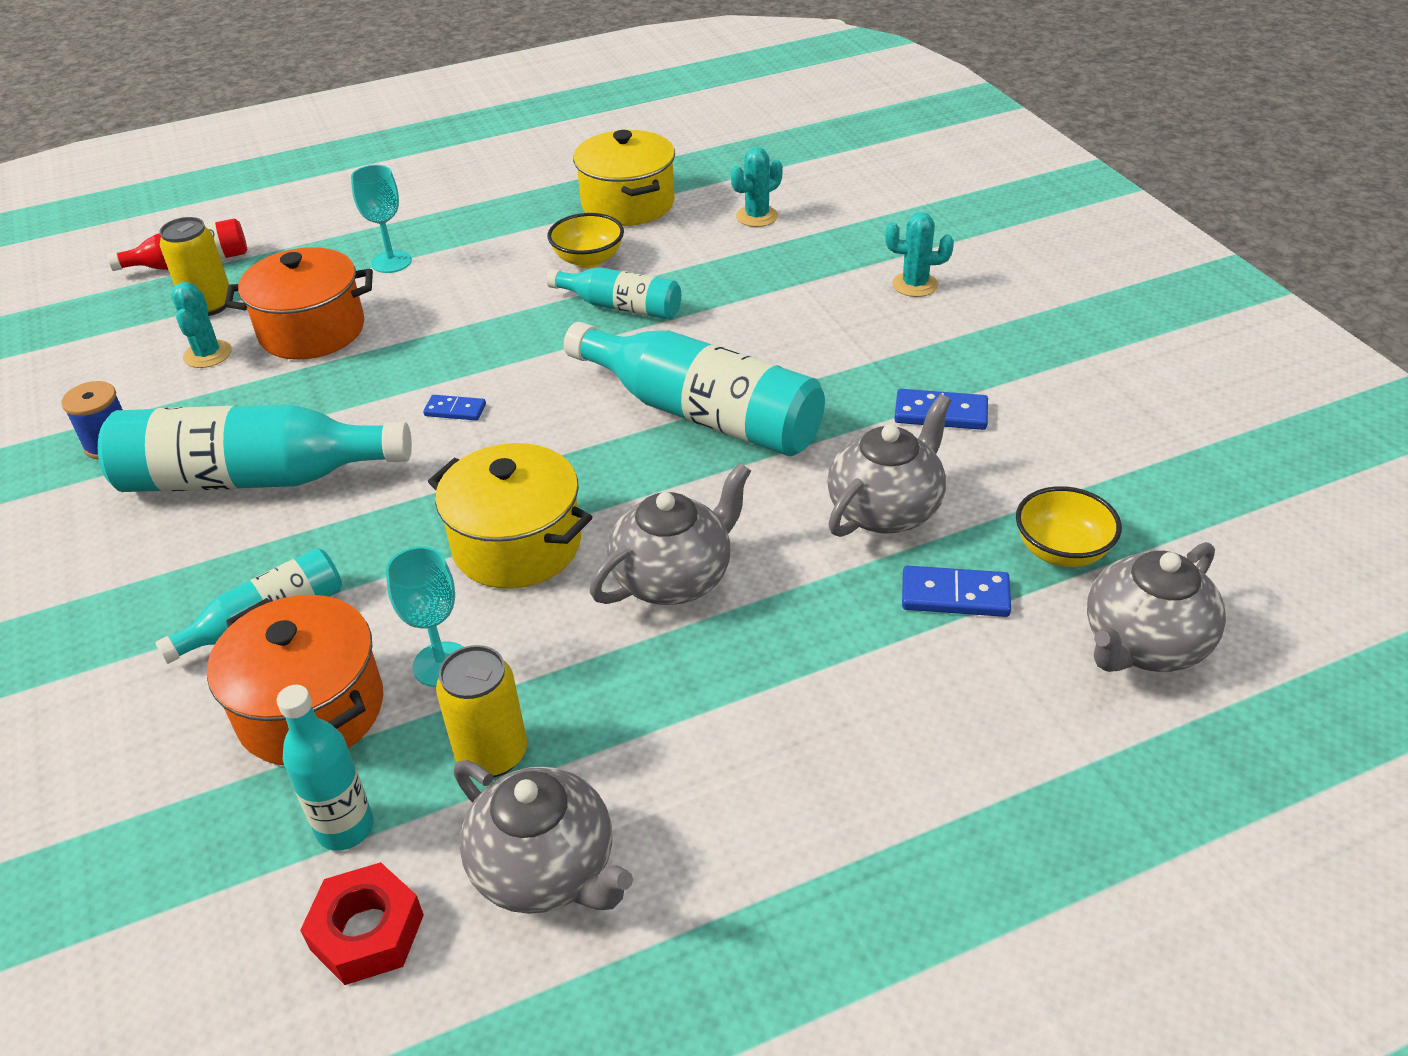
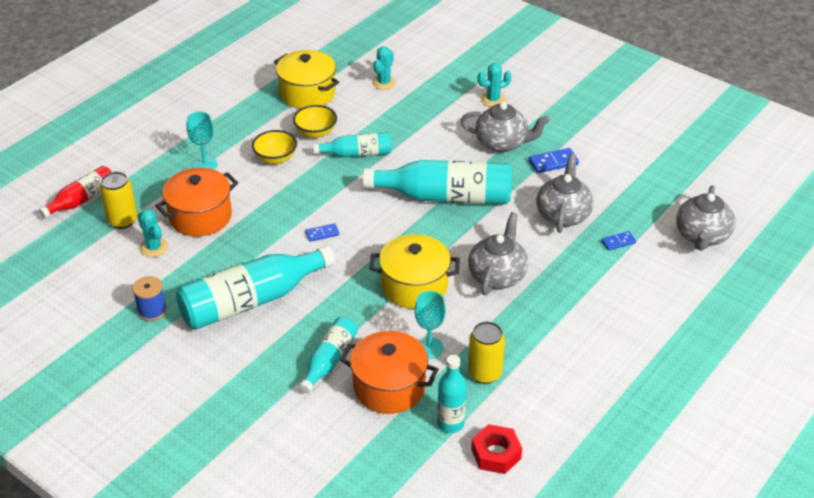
camera: 30 degrees left, 0 degrees up
grey teapot [454,760,633,914] -> grey teapot moved to [461,102,550,152]
blue domino [902,566,1011,617] -> blue domino [601,231,636,251], size x0.64
yellow bowl [1016,486,1122,567] -> yellow bowl moved to [252,130,297,164]

